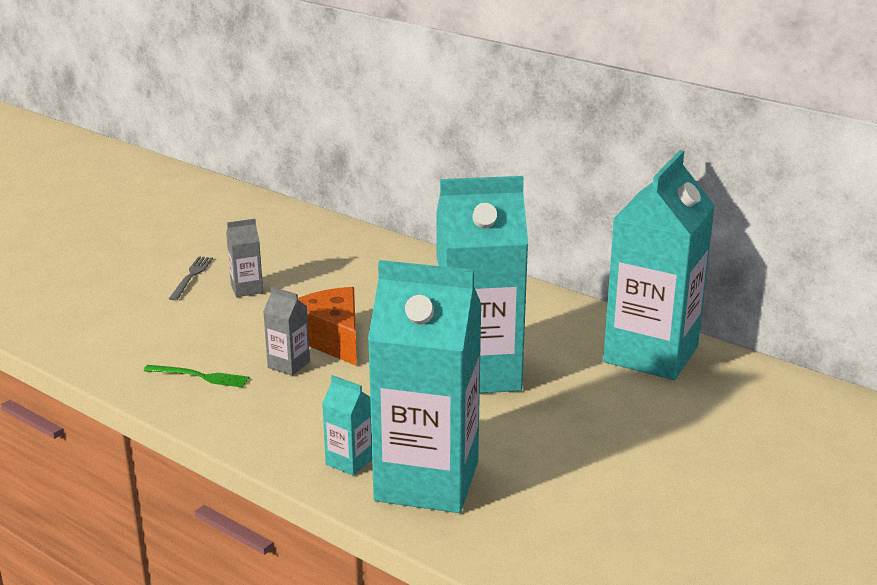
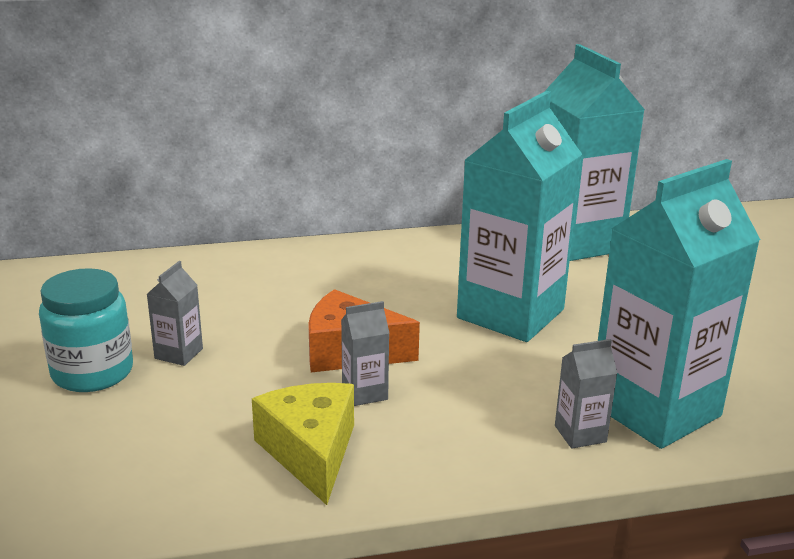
camera: 50 degrees left, 0 degrees up
green fork [144,365,249,388] -> yellow cheese [252,383,354,505]
grey fork [169,256,213,301] -> turquoise jar [39,268,133,392]
turquoise carton [322,375,372,476] -> grey carton [555,339,617,449]

